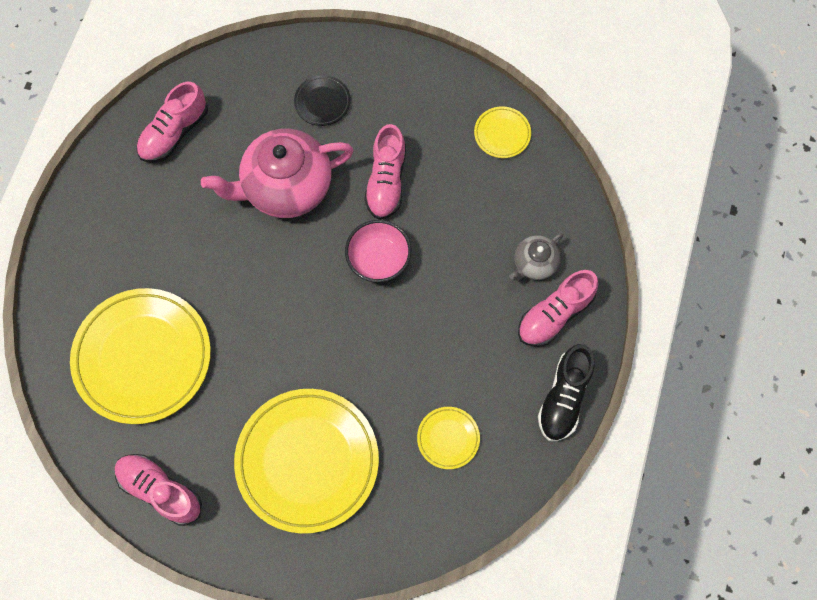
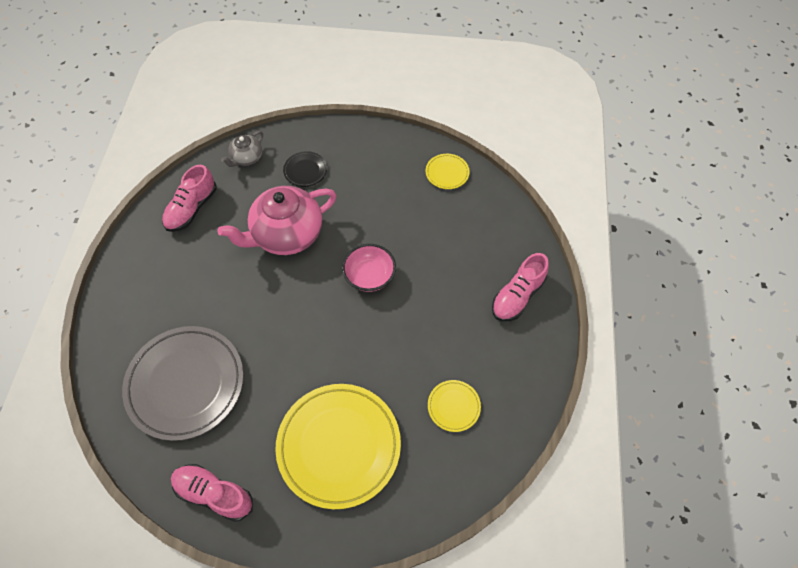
camera: 10 degrees left, 10 degrees down
yellow plate [70,288,211,424] -> grey plate [122,326,244,441]
pink shoe [364,124,406,220] -> none
grey teapot [509,233,563,281] -> grey teapot moved to [221,131,263,167]
black shoe [538,344,595,441] -> none

